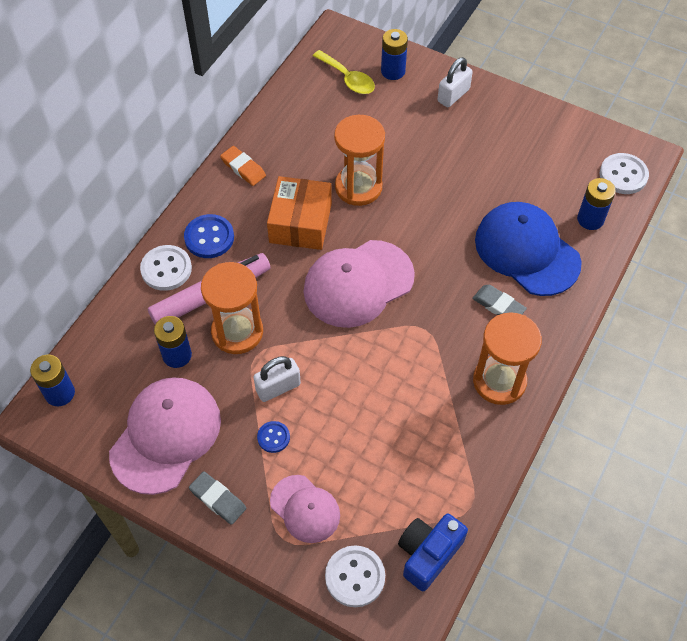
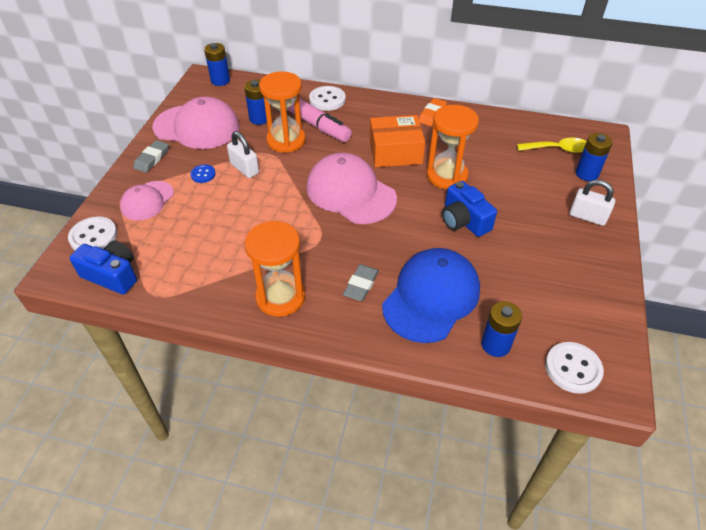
camera: 75 degrees right, 10 degrees down
blue button [184,214,234,258] -> none
yellow spoon [313,50,375,94] -> yellow spoon turned 120 degrees counterclockwise [517,137,587,153]
none -> blue camera [442,181,497,237]

